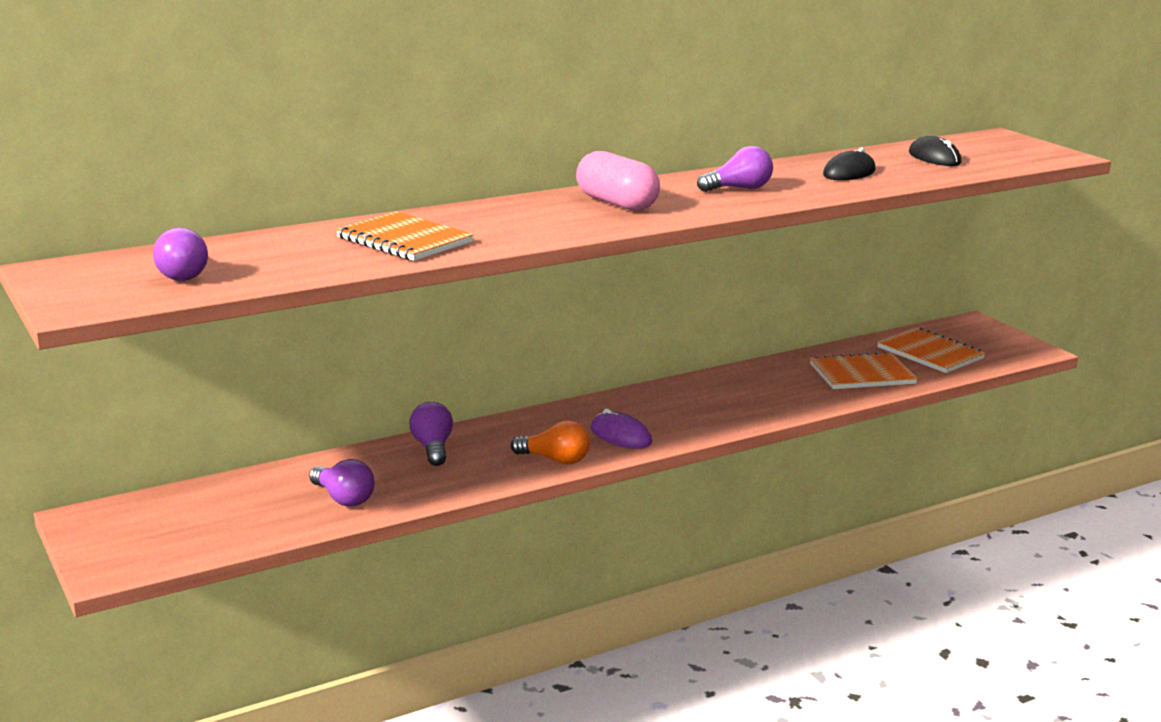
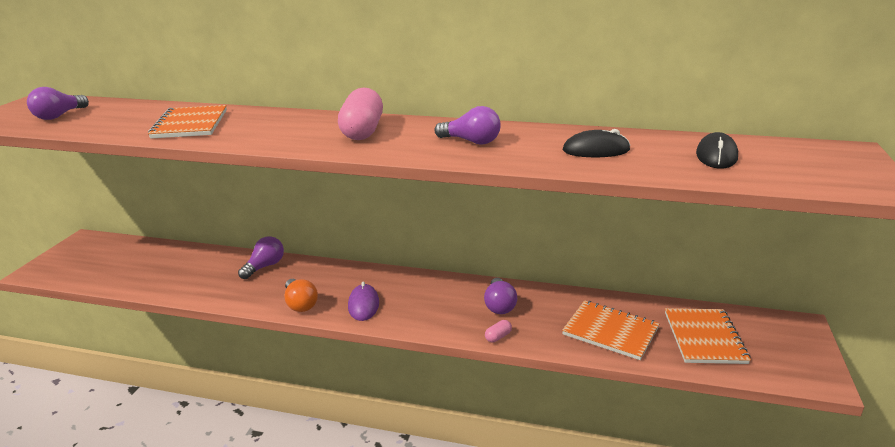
camera: 45 degrees right, 5 degrees up
purple light bulb [309,459,375,507] -> purple light bulb moved to [484,278,517,314]
none -> pink capsule [485,320,512,342]

